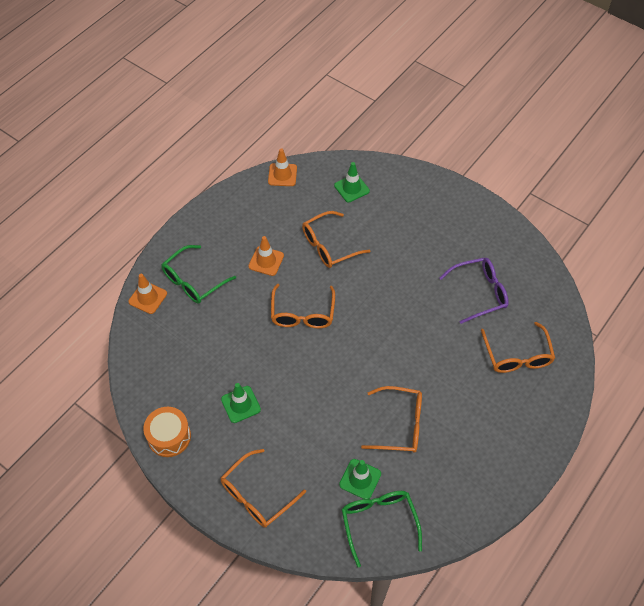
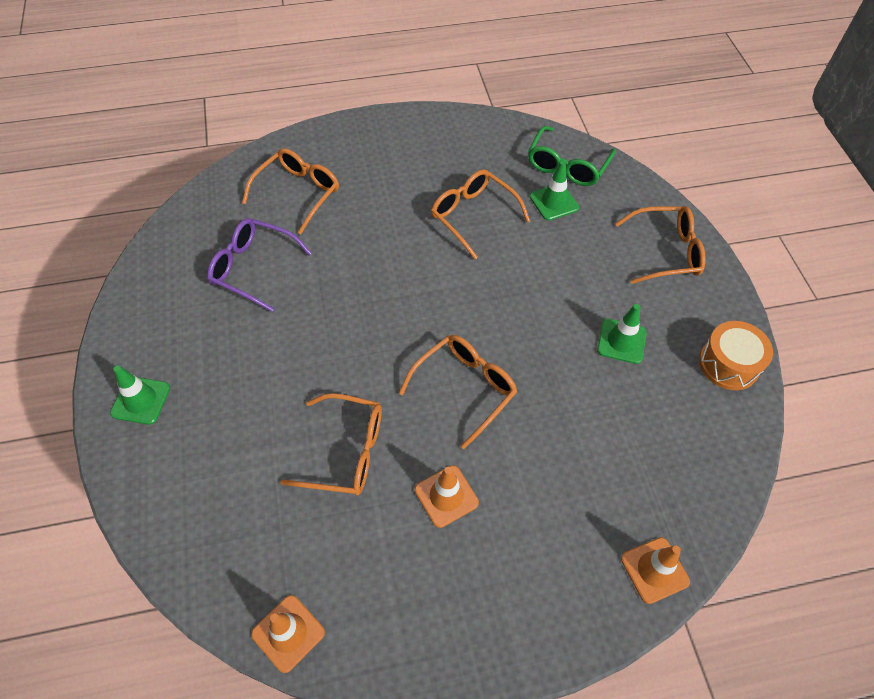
camera: 140 degrees left, 0 degrees up
green glasses [161,245,236,304] -> none
green traffic cone [334,162,370,202] -> green traffic cone moved to [110,365,170,425]

